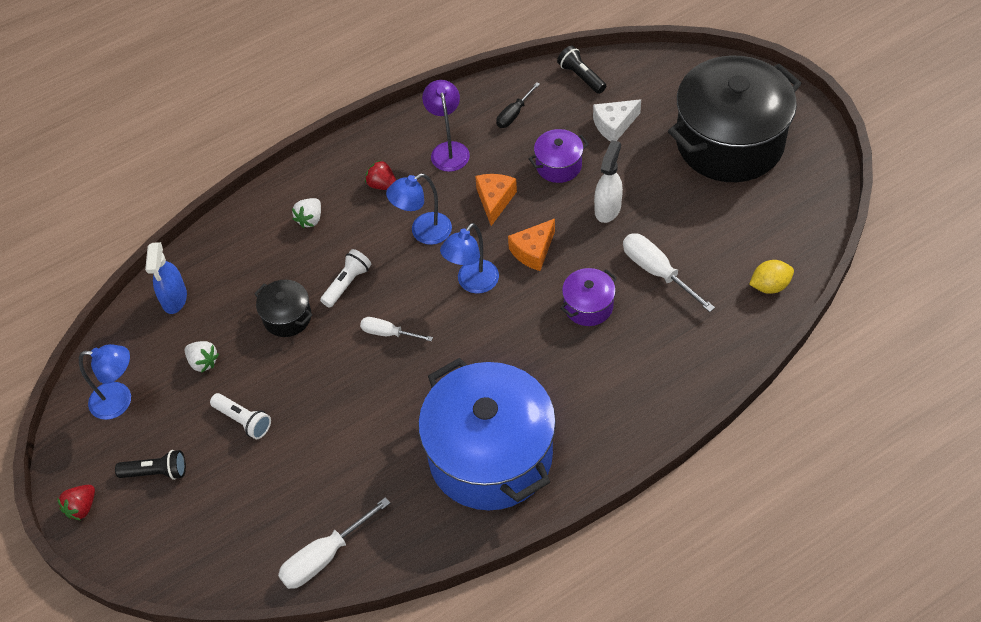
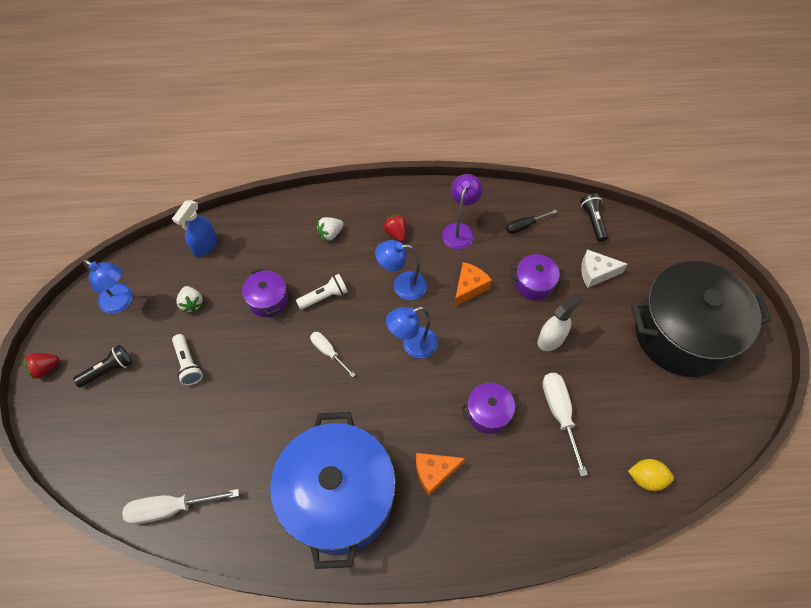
camera: 25 degrees right, 5 degrees up
black flashlight [115,450,186,480] -> black flashlight turned 60 degrees counterclockwise [73,345,132,387]
black pot [254,280,312,337] -> purple pot [242,268,288,317]
orange cheese [508,219,555,271] -> orange cheese moved to [416,453,465,496]

